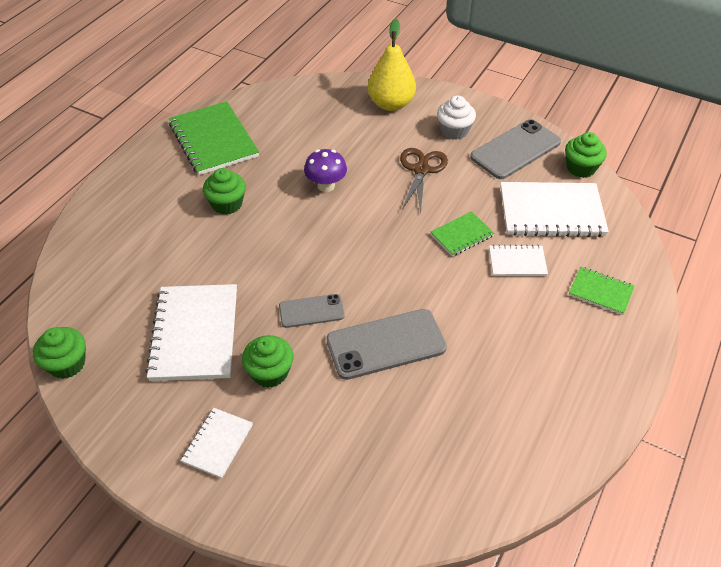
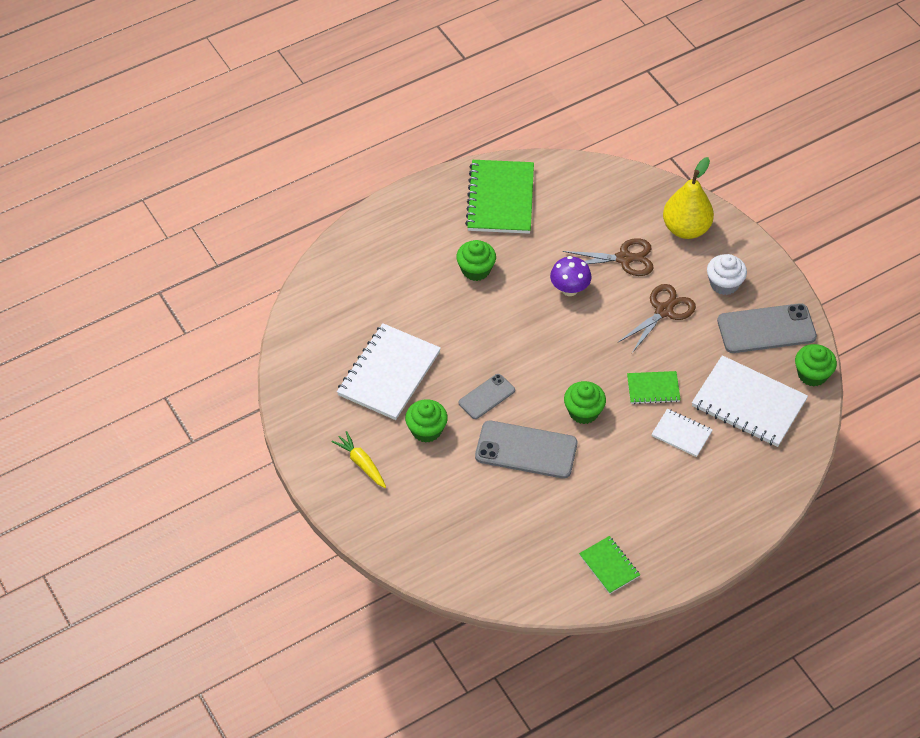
camera: 30 degrees right, 5 degrees up
green cupcake [33,327,86,379] -> green cupcake moved to [564,381,606,424]
white notebook [181,408,253,479] -> yellow carrot [332,431,386,488]
grey phone [279,294,345,328] -> grey phone turned 60 degrees counterclockwise [459,374,515,419]
green notebook [569,267,634,315] -> green notebook moved to [579,536,640,594]
none -> brown scissors [563,238,654,276]

